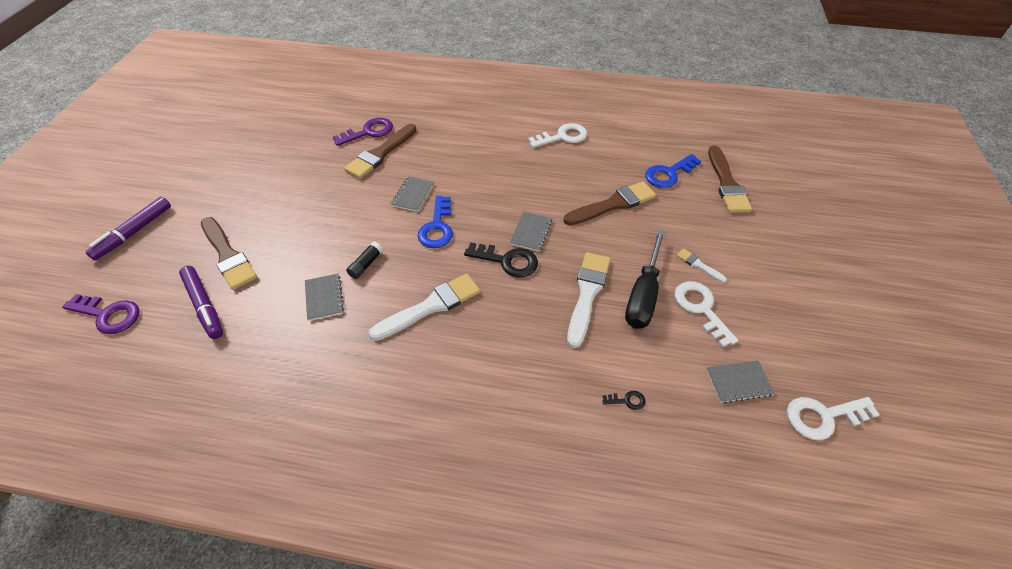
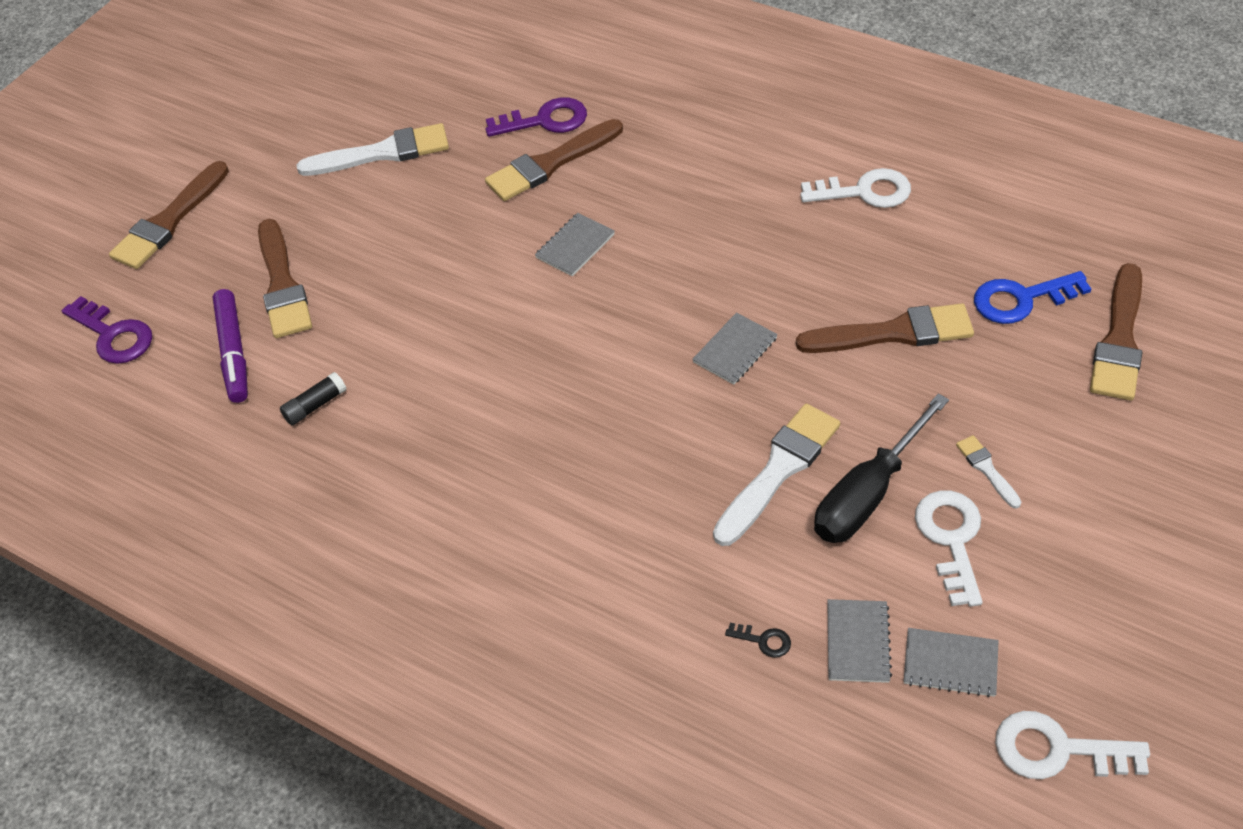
camera: 25 degrees right, 0 degrees up
purple marker [86,197,171,260] -> brown brush [109,161,229,269]
grey notebook [305,274,344,321] -> grey notebook moved to [827,599,892,683]
black glue stick [346,242,383,279] -> black glue stick moved to [280,372,347,425]
white brush [368,273,480,341] -> white brush moved to [297,123,449,176]
blue key [418,196,453,248] -> none
black key [464,242,538,278] -> none

